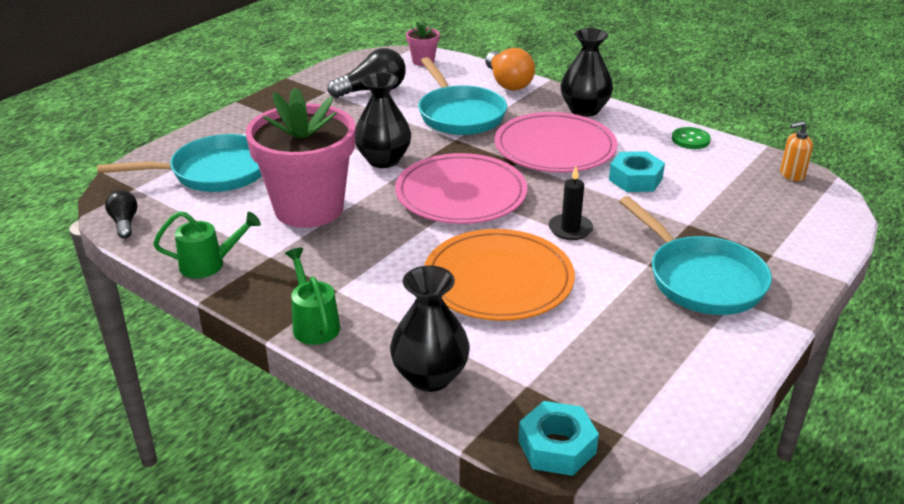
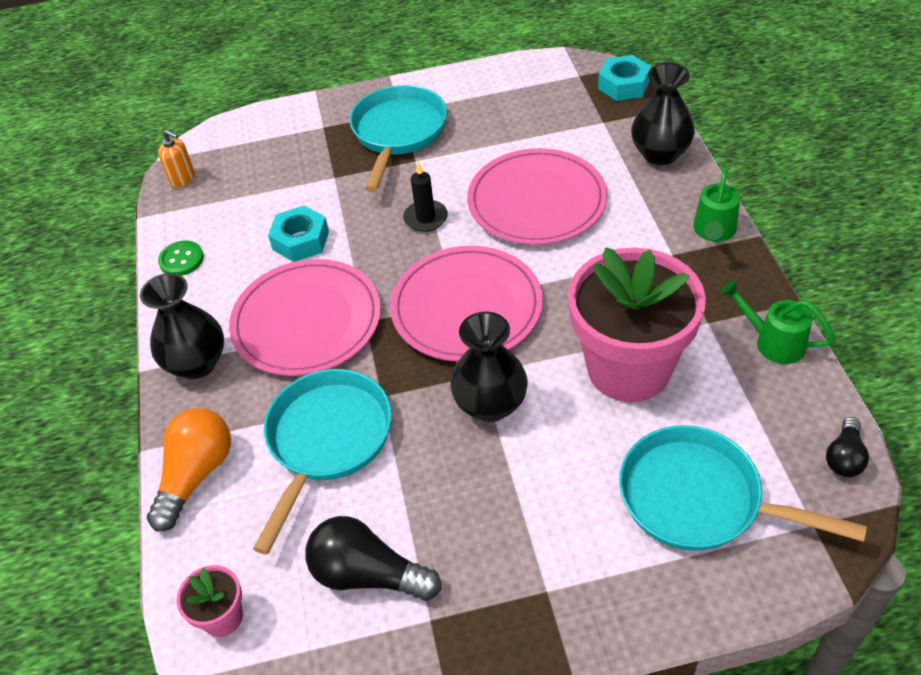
camera: 135 degrees left, 15 degrees up
orange plate [424,229,575,321] -> pink plate [467,148,608,245]

